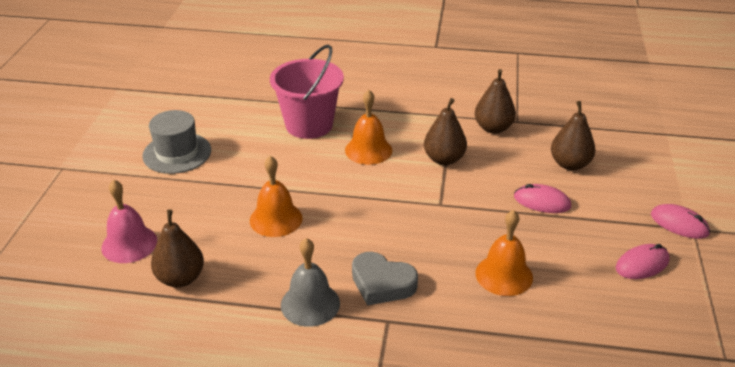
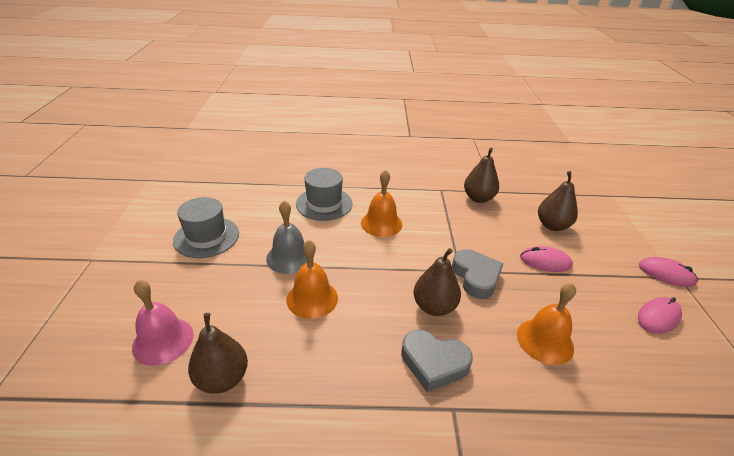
camera: 10 degrees left, 0 degrees up
pink bucket [270,44,344,139] -> grey hat [296,168,353,221]
grey bell [281,238,340,327] -> grey bell moved to [266,200,307,274]
brown pear [424,98,467,165] -> brown pear moved to [414,248,461,316]
none -> grey heart [452,249,503,299]

